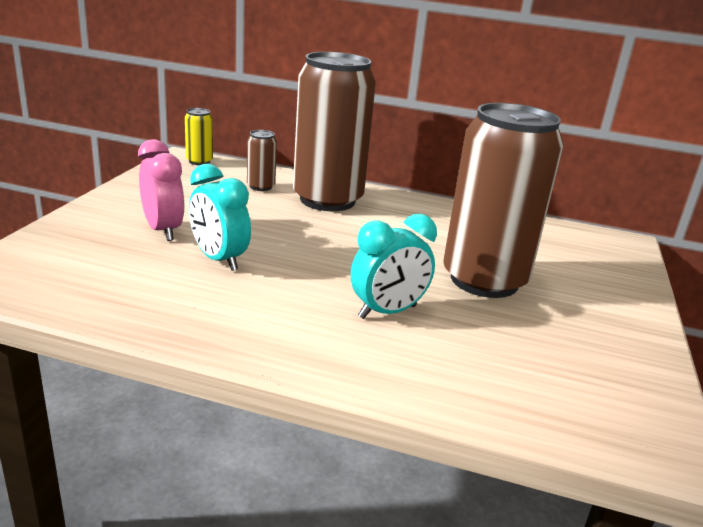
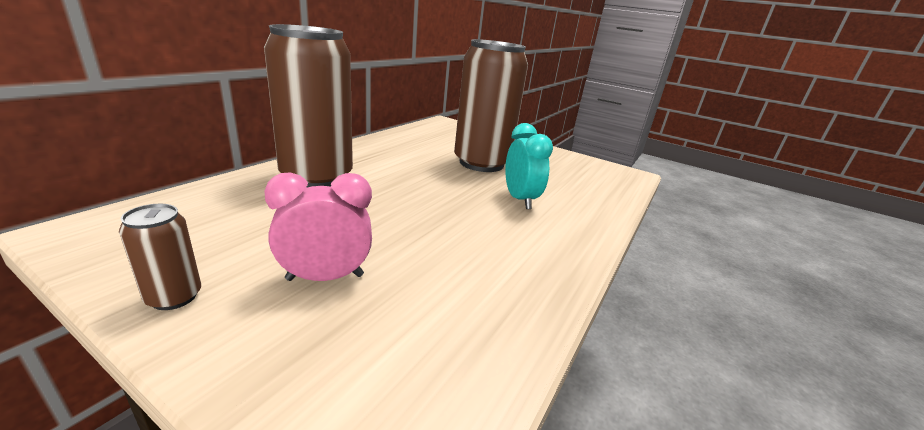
camera: 75 degrees left, 0 degrees up
yellow can [185,108,213,165] -> none
turquoise clock [189,164,251,271] -> none
brown can [247,130,277,191] -> brown can moved to [119,204,201,310]

